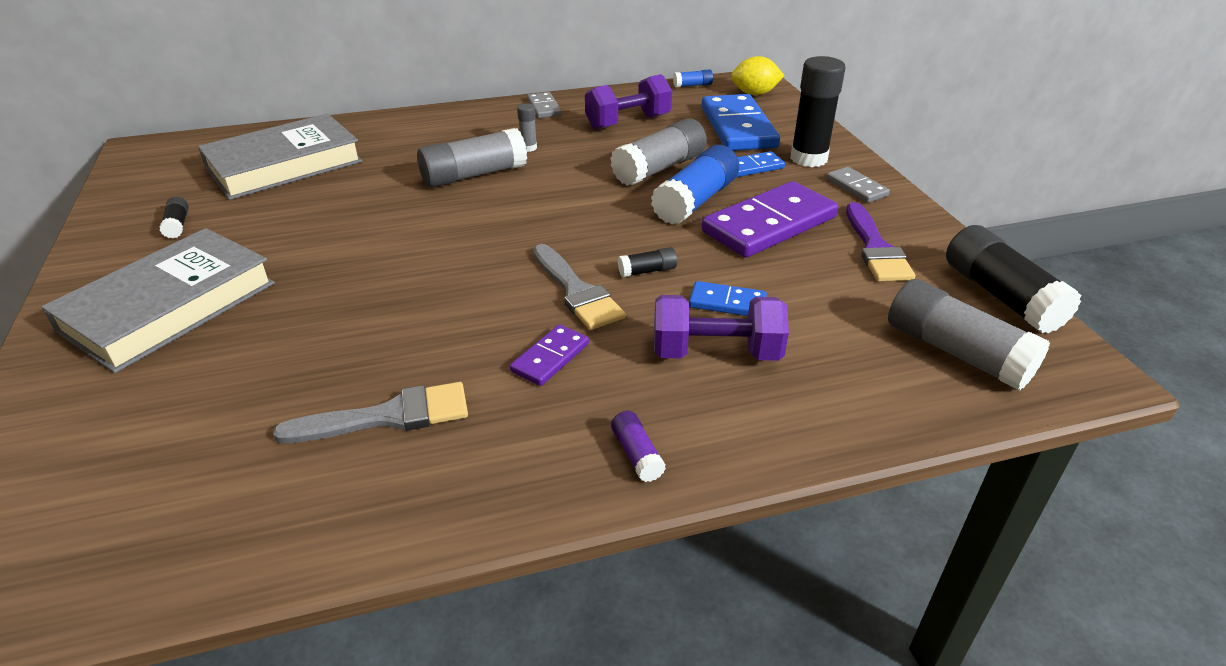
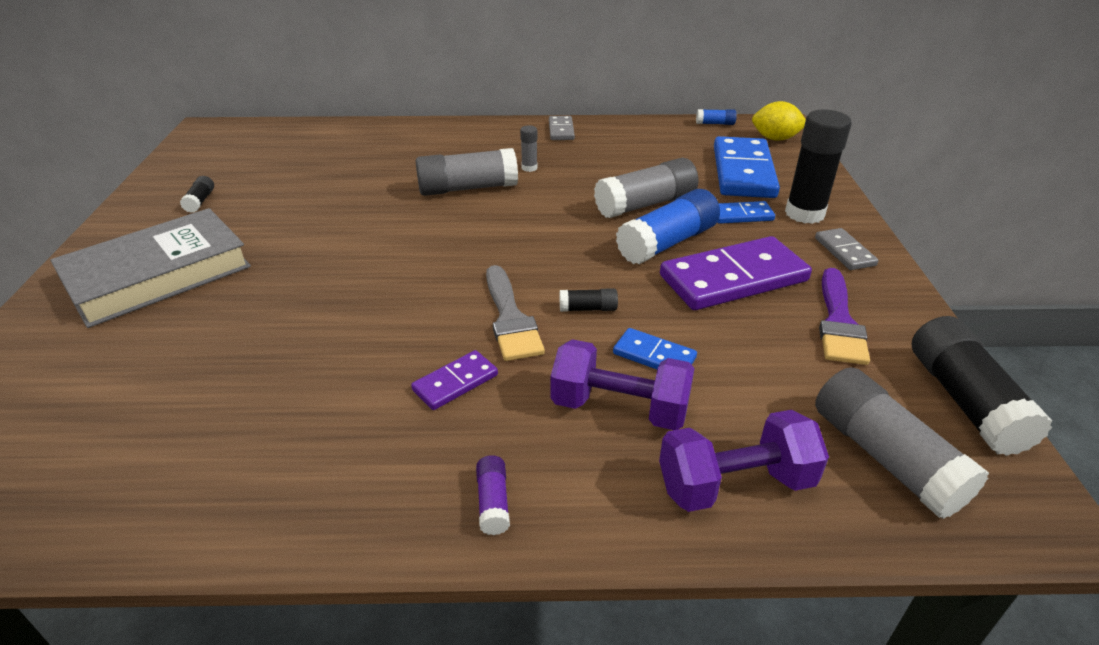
camera: 15 degrees right, 0 degrees up
grey book [198,113,363,200] -> none
grey brush [273,382,468,443] -> none
purple dumbbell [585,74,672,130] -> purple dumbbell moved to [659,410,829,512]

